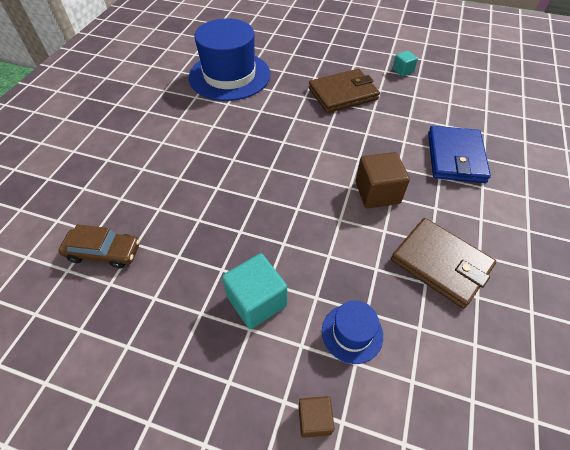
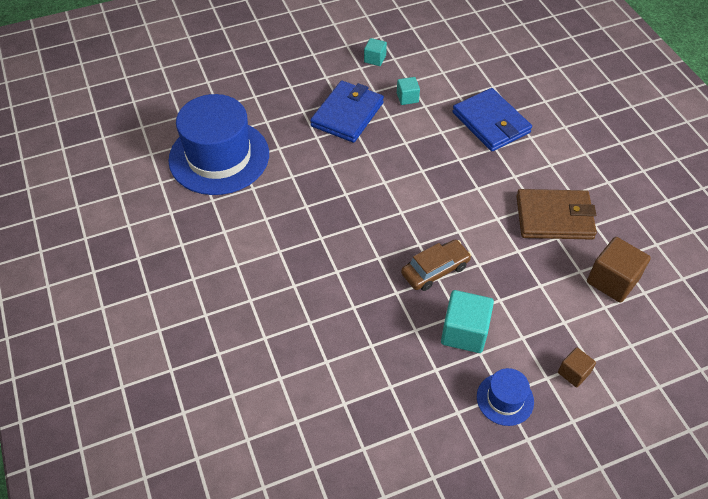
camera: 40 degrees left, 0 degrees up
brown car [58,224,140,269] -> brown car moved to [401,240,471,291]
brown wallet [309,69,380,113] -> blue wallet [310,81,384,143]
blue hat [322,301,383,364] -> blue hat moved to [477,368,534,426]
brown cube [356,152,410,208] -> brown cube moved to [587,237,651,303]
none -> turquoise cube [397,77,420,105]

